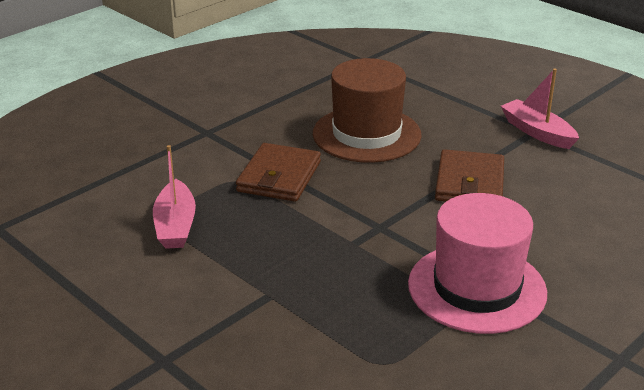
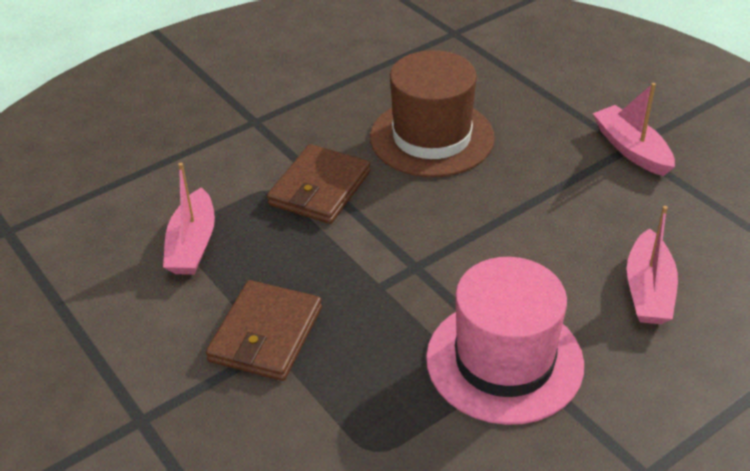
camera: 10 degrees right, 10 degrees up
brown wallet [435,149,504,202] -> brown wallet moved to [206,280,322,381]
none -> pink boat [627,206,678,324]

